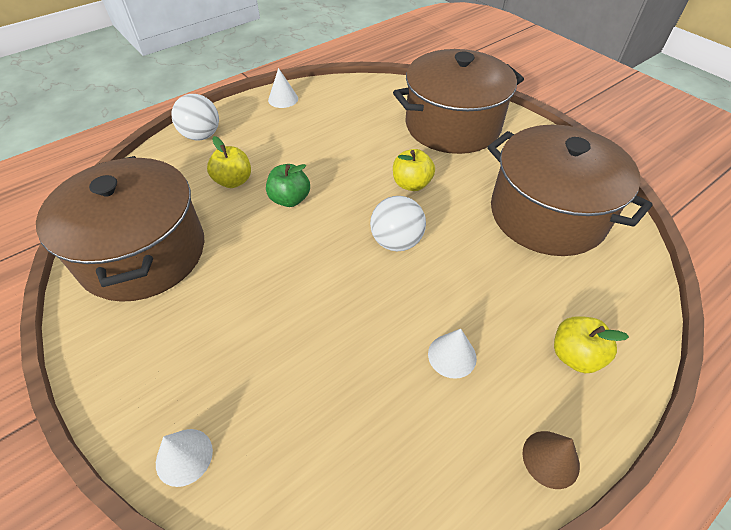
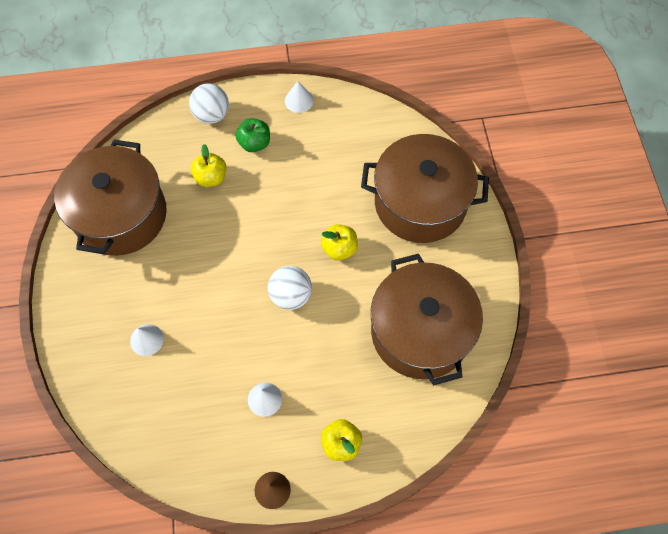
camera: 30 degrees right, 15 degrees up
white cone [156,429,213,487] -> white cone moved to [130,324,164,356]
green apple [266,164,310,207] -> green apple moved to [235,118,270,152]

